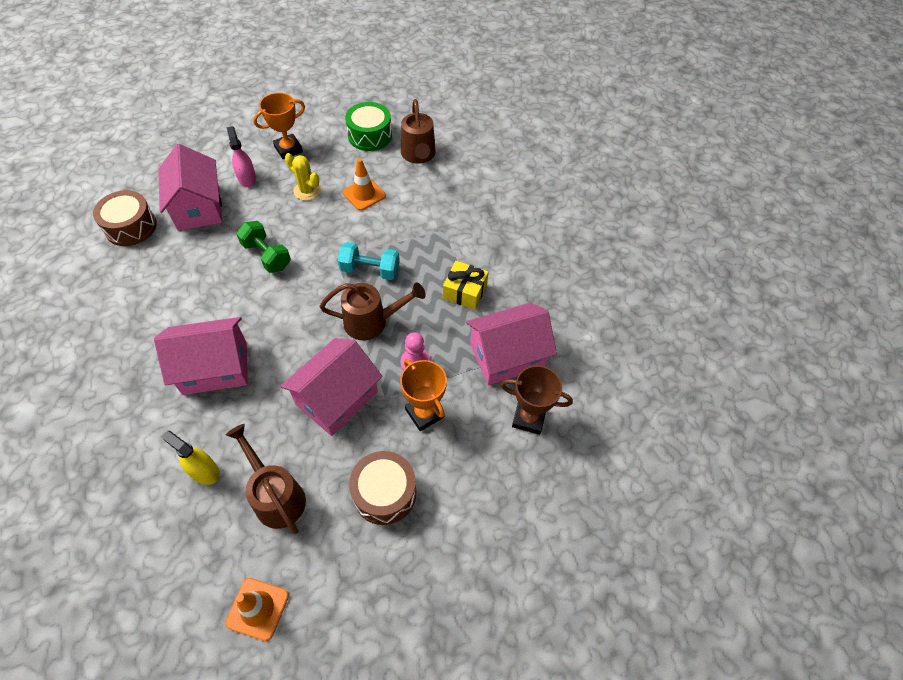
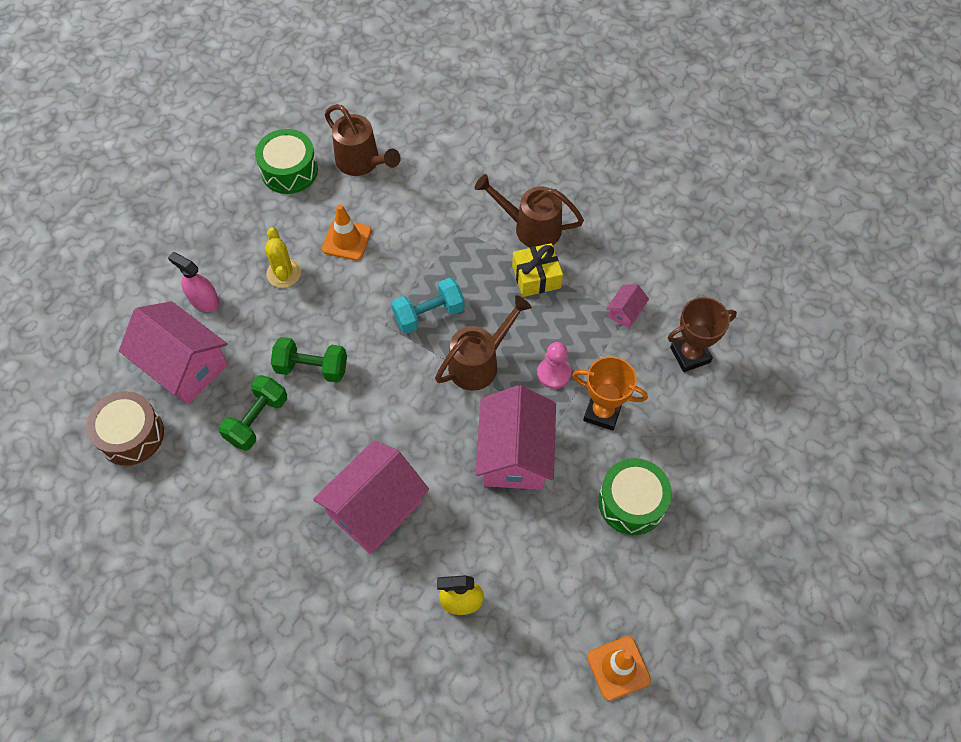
camera: 35 degrees left, 5 degrees up
brown watering can [226,424,306,534] -> brown watering can moved to [475,174,584,247]
orange trophy [253,93,305,159] -> none
yellow cactus [285,153,321,201] -> yellow cactus turned 75 degrees clockwise [265,227,301,288]
brown drum [349,451,416,525] -> green drum [598,458,672,535]
pink house [466,303,557,385] -> pink house [606,284,649,329], size x0.44
none -> green dumbbell [219,375,287,451]

